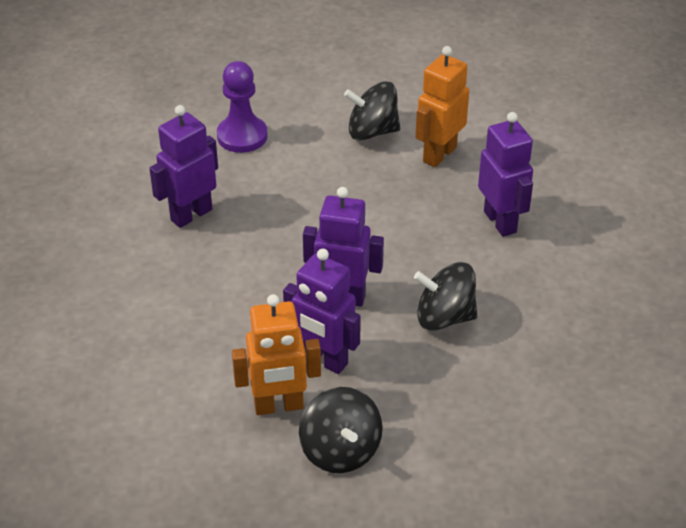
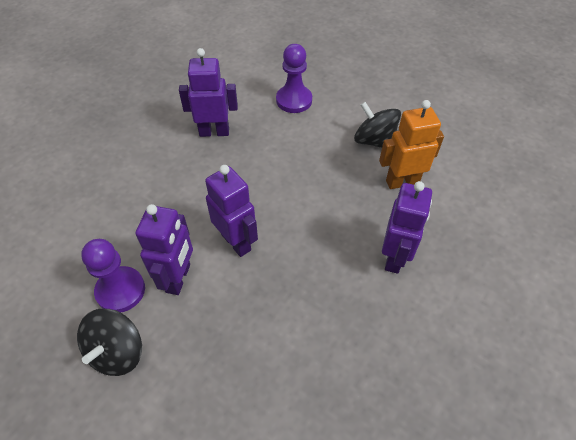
camera: 40 degrees right, 10 degrees up
orange robot [232,294,321,415] -> purple pawn [81,239,145,313]
purple robot [283,249,361,374] -> purple robot turned 150 degrees counterclockwise [135,204,193,295]
black spinning top [414,262,477,331] -> none

